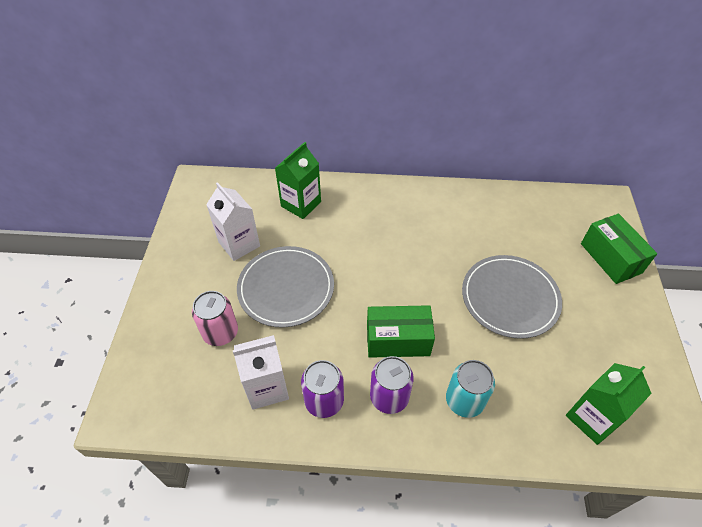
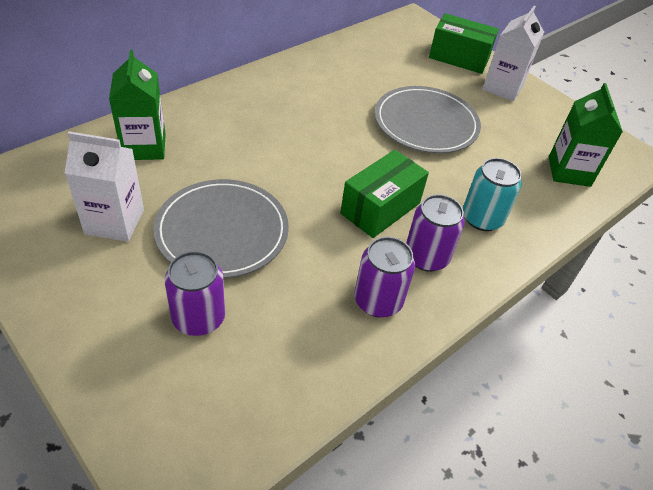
camera: 50 degrees left, 5 degrees down
pink can [192,291,238,346] -> purple can [165,251,225,336]
white carton [233,335,289,410] -> white carton moved to [482,6,544,101]

